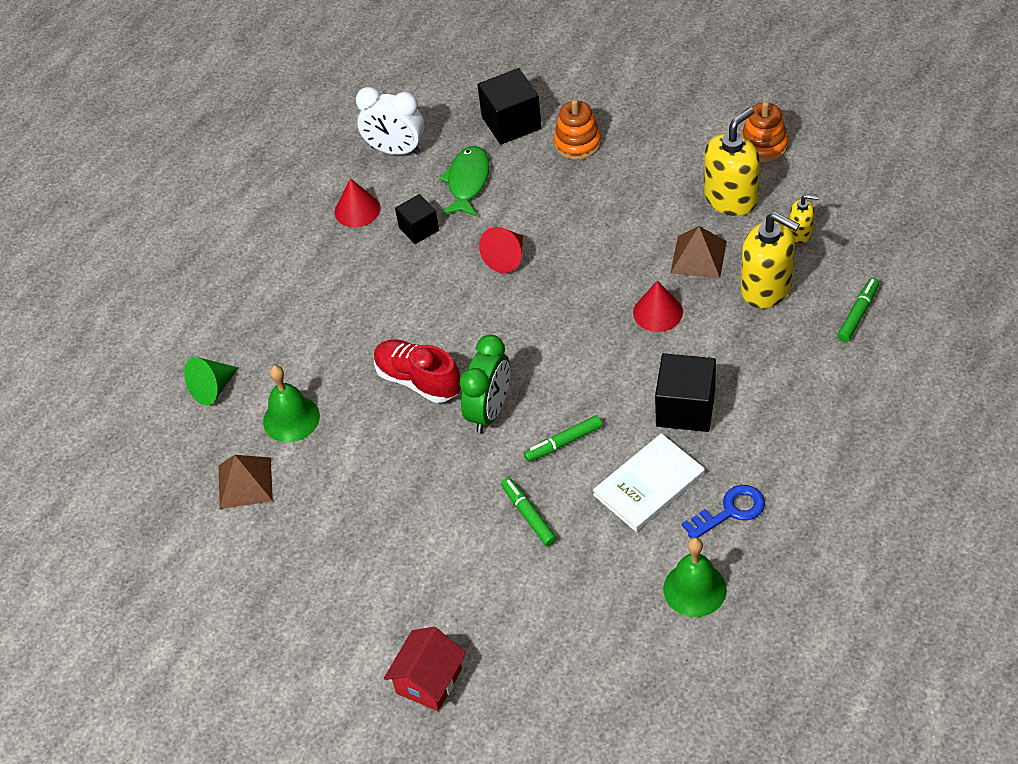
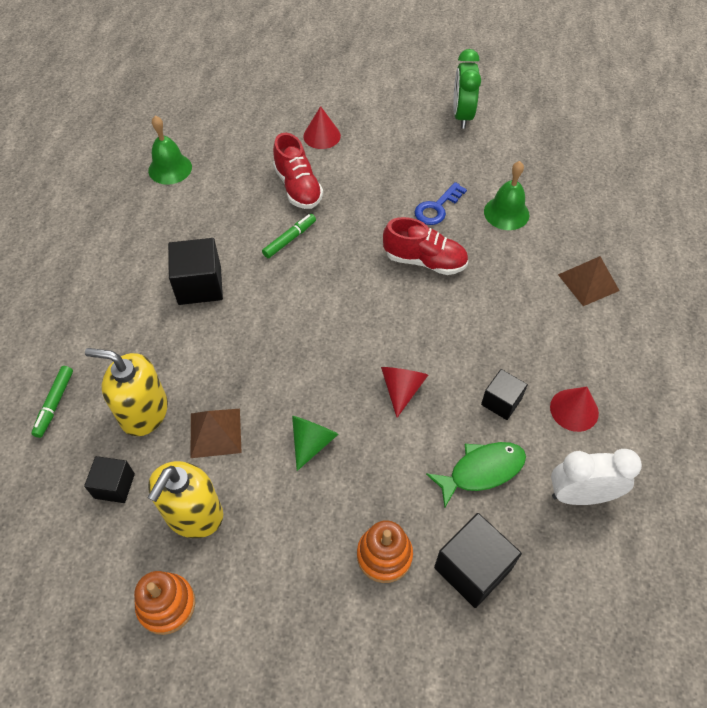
camera: 155 degrees right, 5 degrees up
green cone [184,357,239,406] -> green cone moved to [292,416,339,471]
brown pyramid [219,455,273,509] -> brown pyramid moved to [558,256,620,306]
red house [384,627,466,711] -> none
green fish [439,146,490,216] -> green fish turned 105 degrees counterclockwise [426,442,526,507]
green clock [460,335,510,433] -> green clock moved to [453,49,481,129]
green marker [501,478,557,546] -> red shoe [273,133,323,209]
white book [593,433,705,532] -> none
red cone [633,281,683,332] -> red cone moved to [303,106,341,149]
blue key [682,485,765,538] -> blue key moved to [415,182,467,225]
yellow soap dispenser [790,194,819,243] -> black cube [84,456,135,503]

